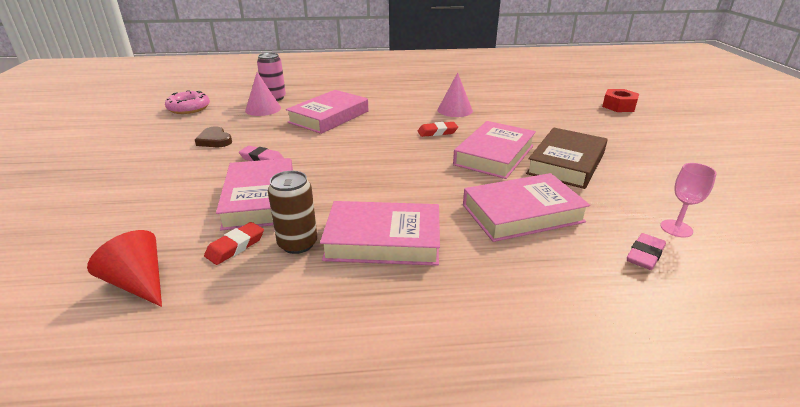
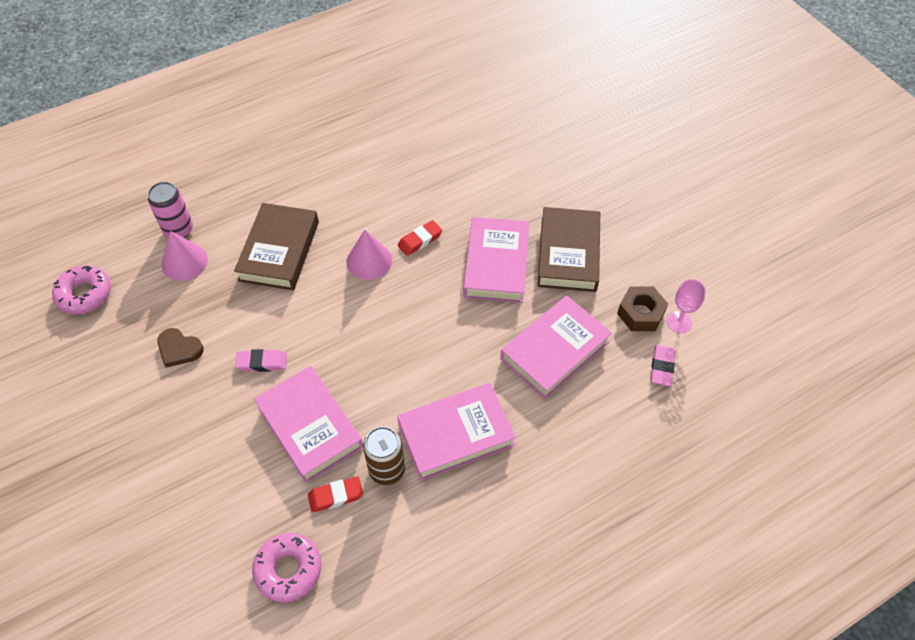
camera: 25 degrees left, 25 degrees up
red cone [87,230,162,307] -> pink donut [252,533,321,602]
red eraser [204,222,264,265] -> red eraser turned 60 degrees clockwise [308,476,363,513]
pink book [286,90,368,134] -> brown book [234,203,319,290]
pink cone [438,72,473,117] -> pink cone moved to [346,230,392,280]
red nut [602,89,639,112] -> none
none -> brown nut [617,287,668,331]

